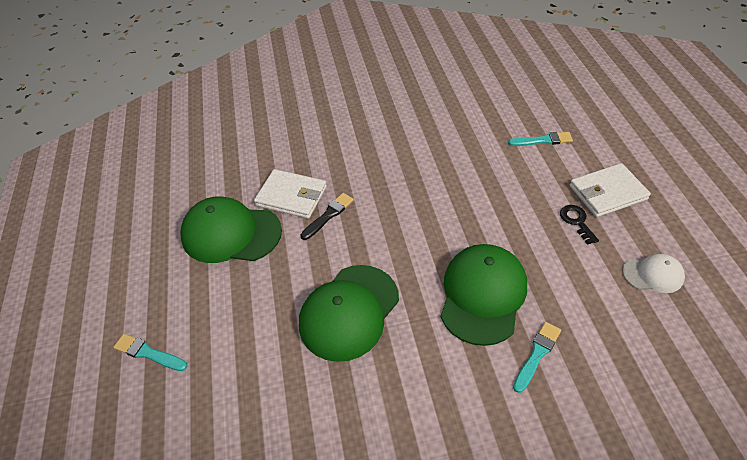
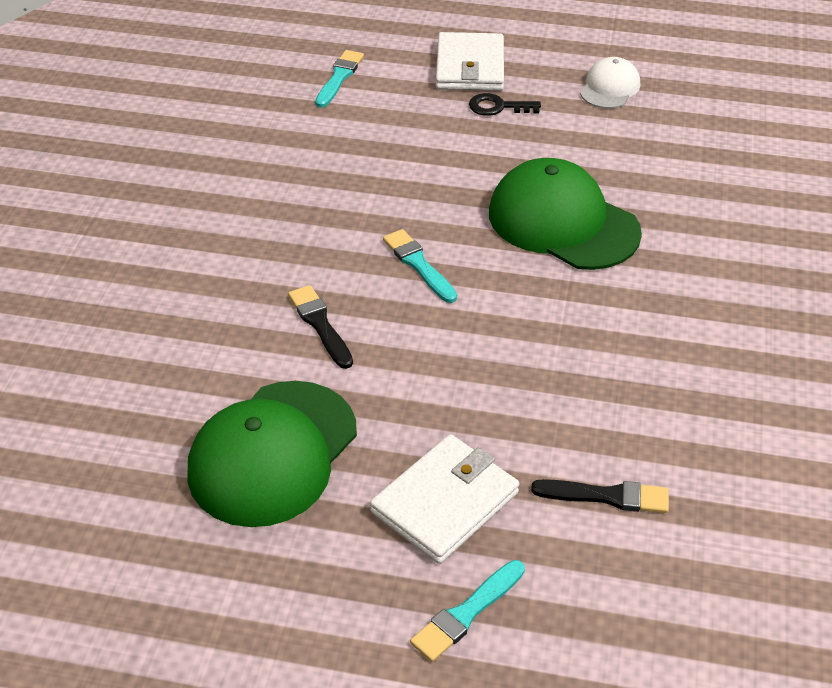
camera: 70 degrees left, 5 degrees down
white wallet [254,169,327,219] -> white wallet moved to [370,434,519,564]
green cap [299,265,399,362] -> none
turquoise brush [513,322,561,393] -> turquoise brush moved to [383,229,457,303]
none -> black brush [531,479,669,513]

